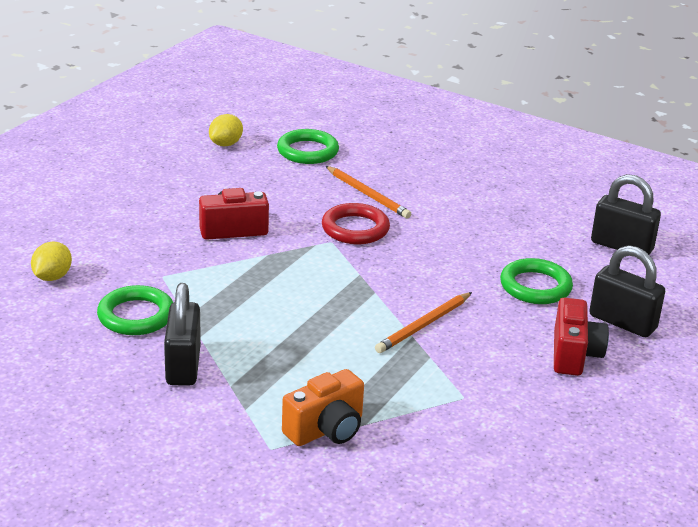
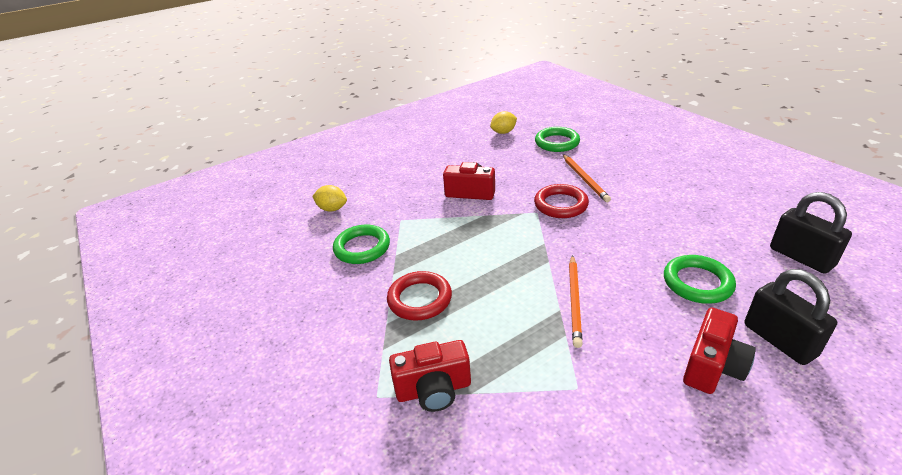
camera: 30 degrees right, 5 degrees up
yellow lemon [31,242,72,281] -> yellow lemon turned 60 degrees clockwise [312,185,347,212]
black padlock [164,283,201,386] -> none
orange camera [282,369,364,446] -> red camera [389,340,471,412]
orange pencil [375,292,472,353] -> orange pencil turned 60 degrees counterclockwise [569,255,583,348]
none -> red ring [387,271,452,320]

